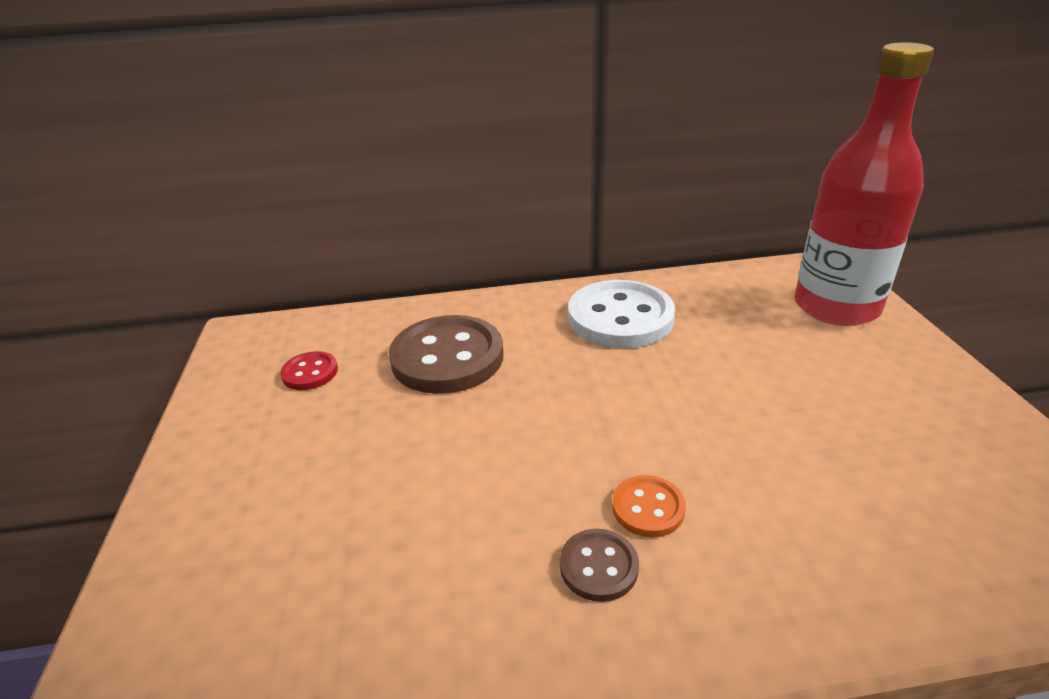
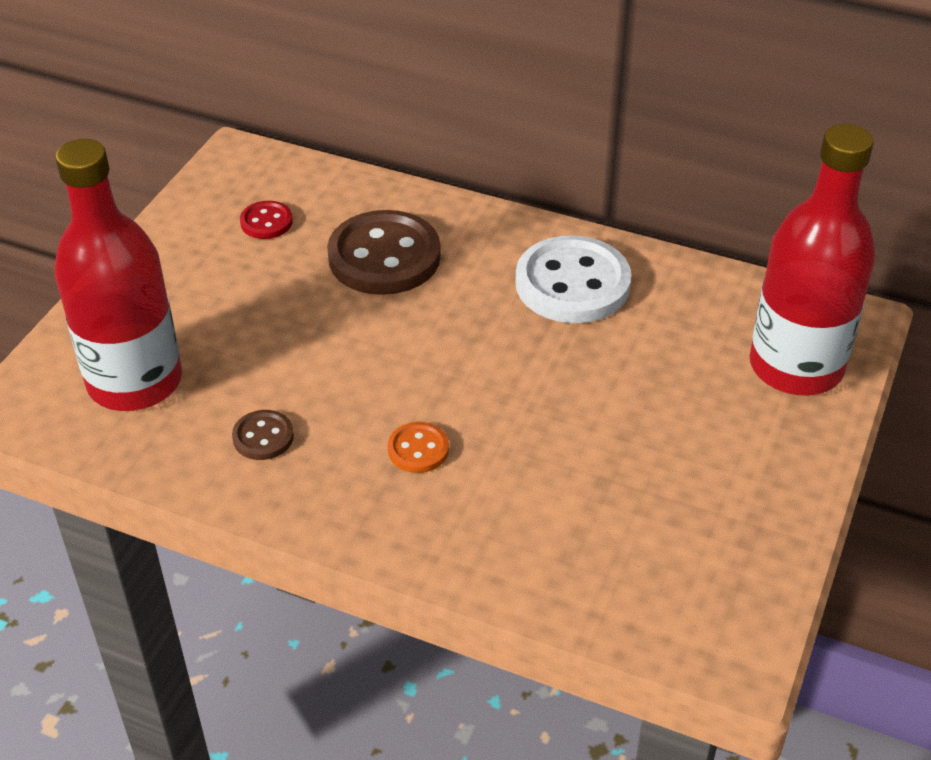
camera: 30 degrees right, 10 degrees up
brown button [560,529,639,602] -> brown button moved to [232,410,294,460]
none -> red bottle [54,139,182,411]

